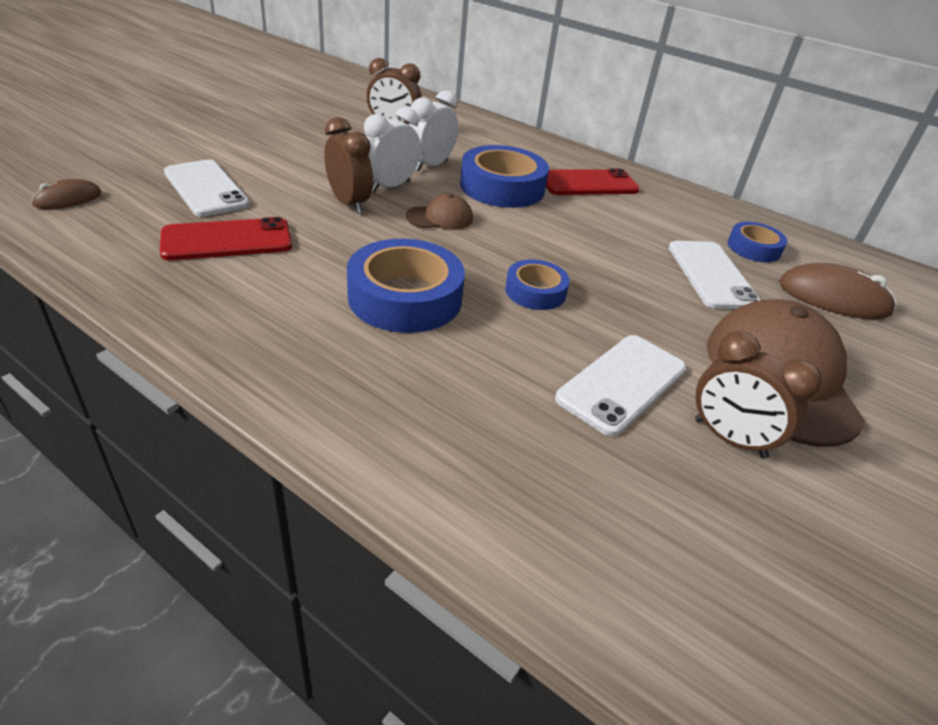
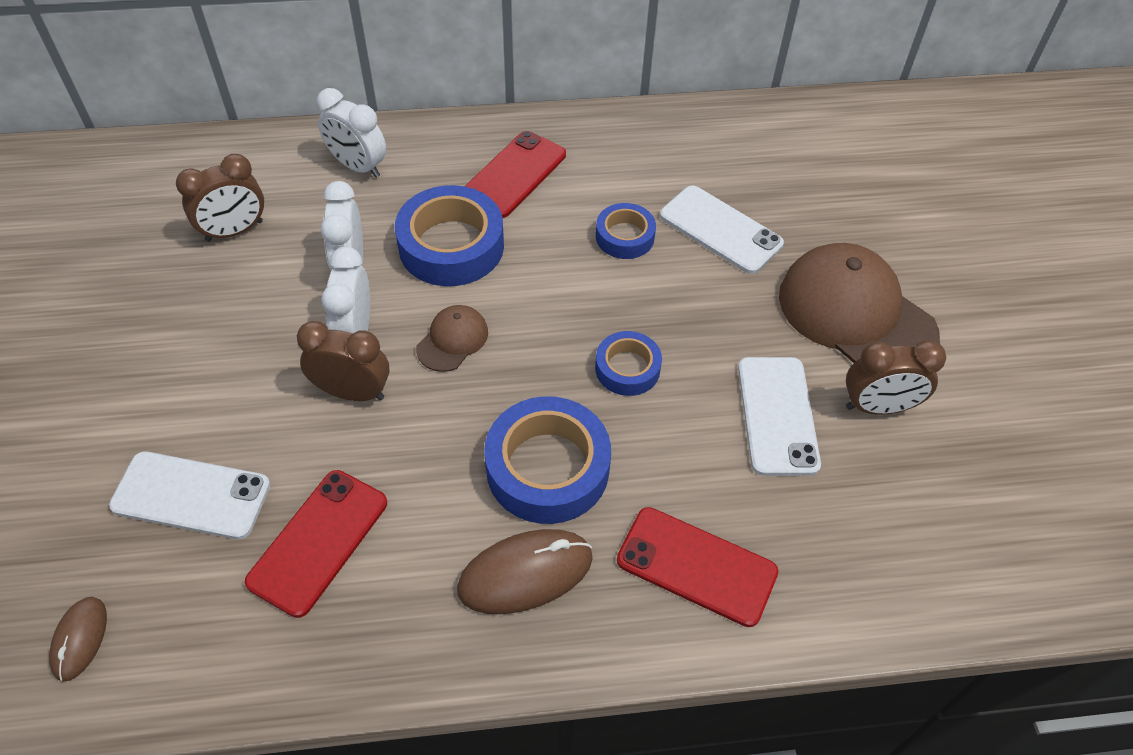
camera: 40 degrees left, 15 degrees up
blue tape [728,222,787,263] -> blue tape moved to [596,203,656,259]
brown mouse [779,263,896,319] -> brown mouse moved to [457,529,593,614]
none -> white clock [317,88,386,178]
none -> red phone [617,507,778,627]

